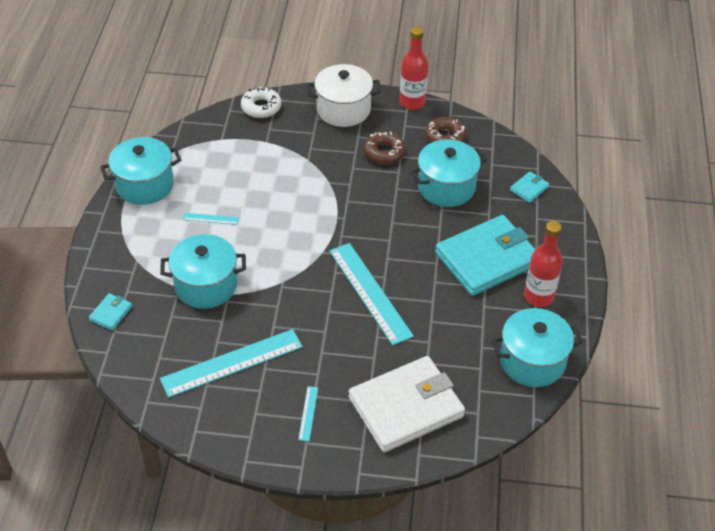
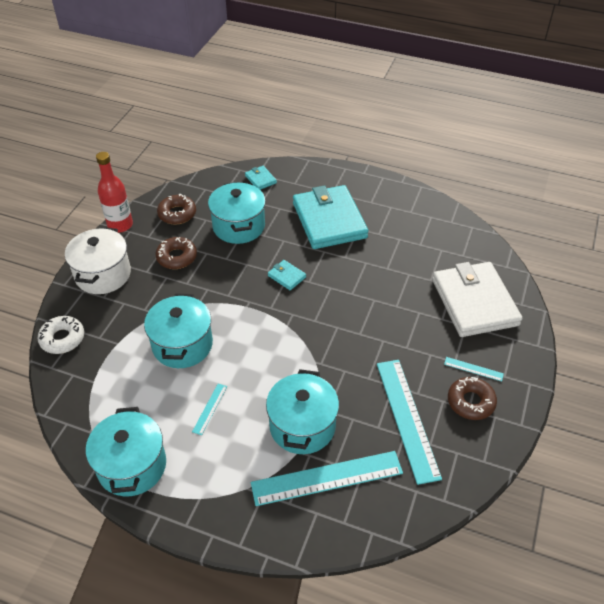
camera: 75 degrees left, 0 degrees up
turquoise wallet [89,293,132,330] -> turquoise wallet moved to [268,260,306,290]
turquoise ruler [330,243,414,345] -> turquoise ruler moved to [251,451,403,506]
turquoise pot [491,308,583,387] -> turquoise pot moved to [144,294,213,368]
red bottle [524,221,563,307] -> none
none -> brown donut [448,377,497,420]

